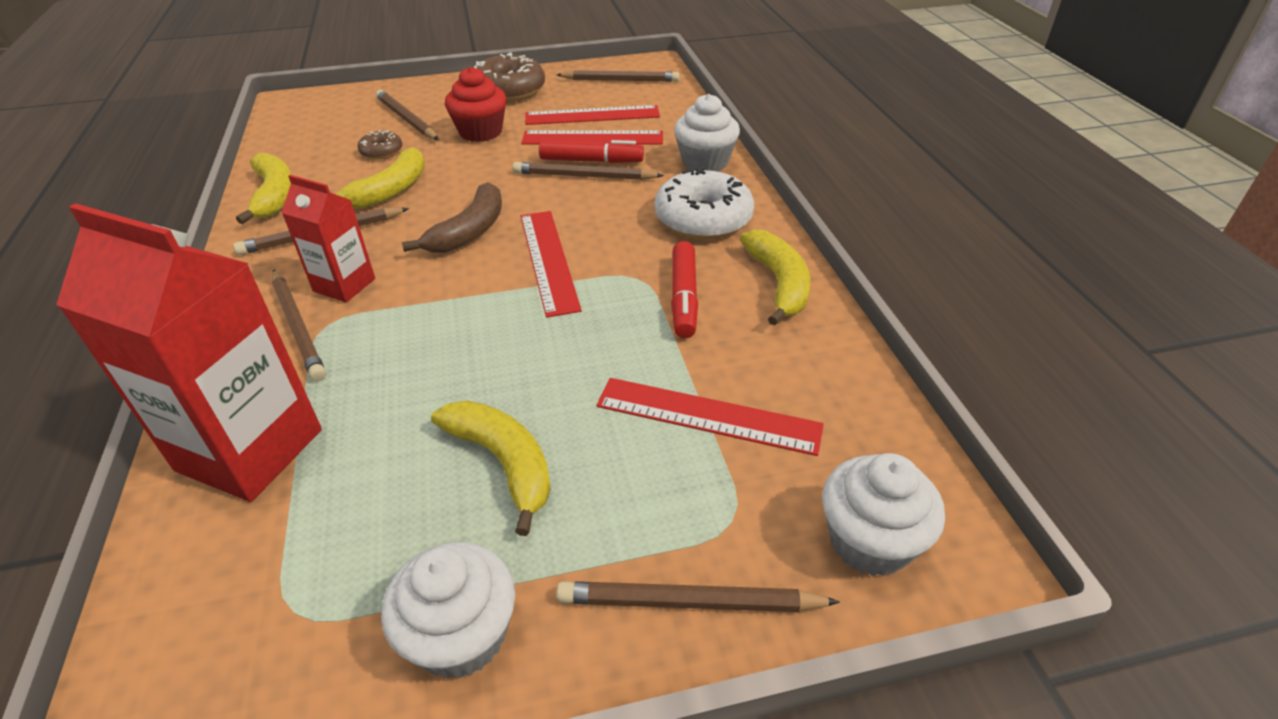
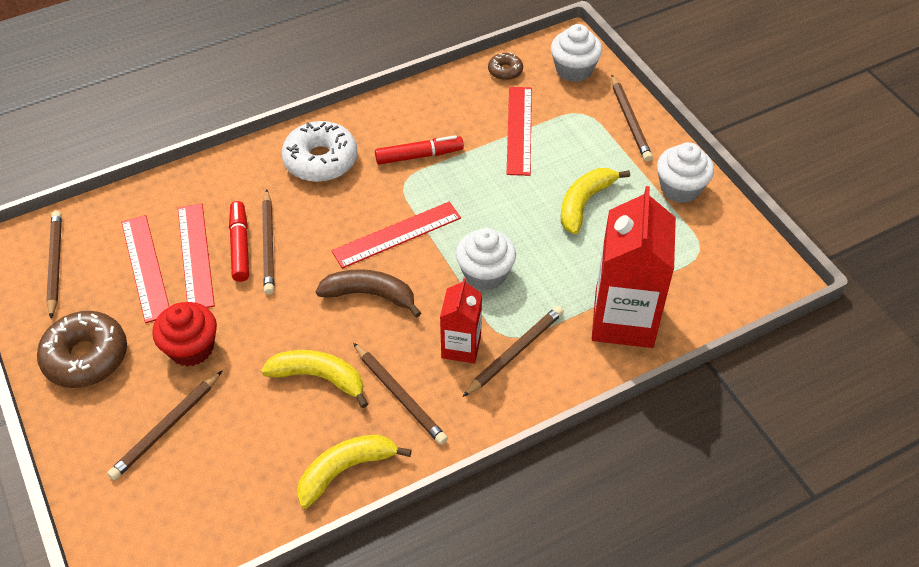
camera: 105 degrees left, 10 degrees up
brown donut [357,130,402,160] -> brown donut moved to [488,53,523,80]
white cupcake [674,94,740,172] -> white cupcake moved to [456,228,516,290]
yellow banana [740,229,810,326] -> none

